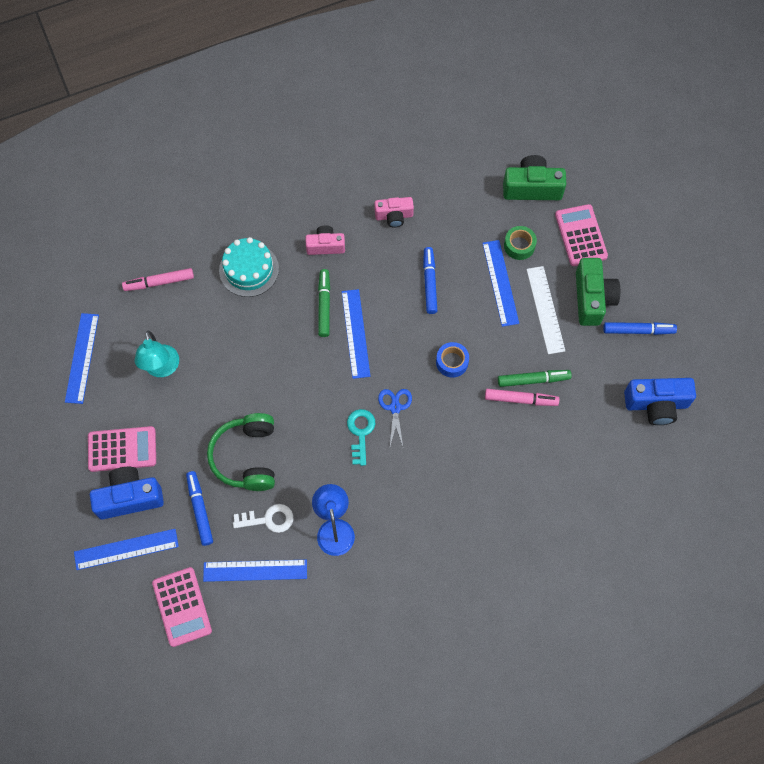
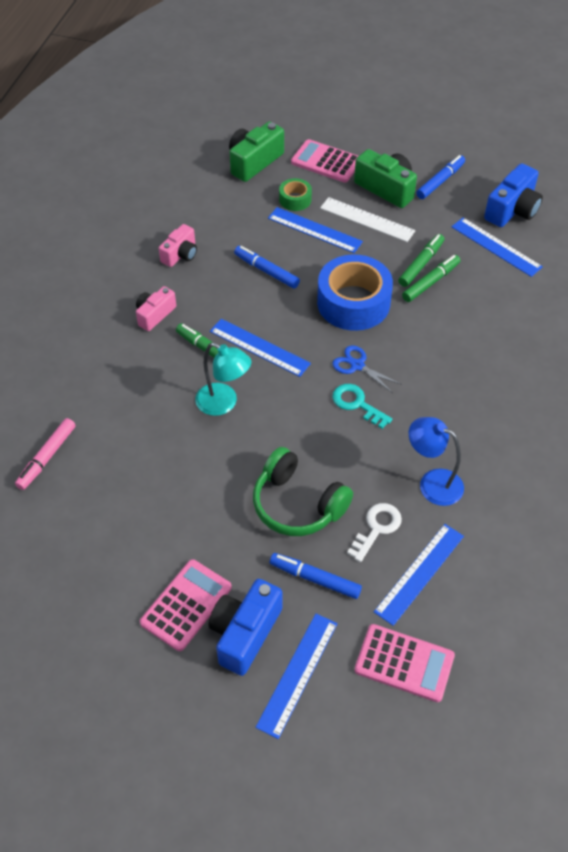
camera: 50 degrees left, 15 degrees down
blue ruler [65,313,99,404] -> blue ruler moved to [452,218,543,277]
turquoise lamp [134,331,179,377] -> turquoise lamp moved to [195,342,251,416]
turquoise cake [219,237,279,297] -> none
blue tape [436,342,469,378] -> blue tape [317,254,393,331], size x2.08
pink marker [485,389,559,406] -> green marker [402,255,460,302]

